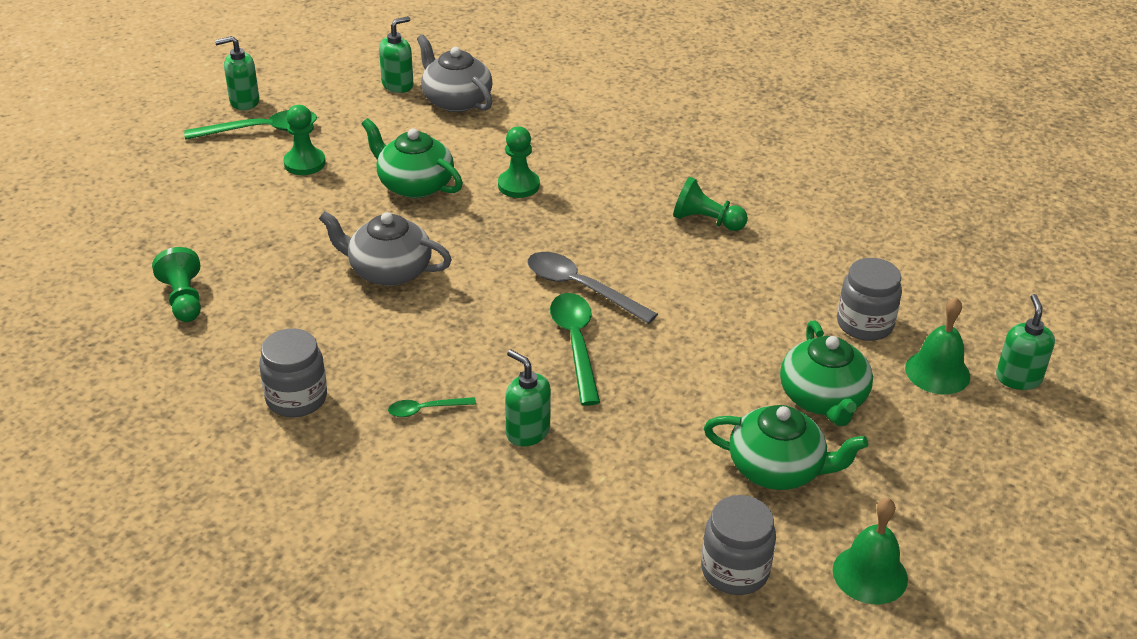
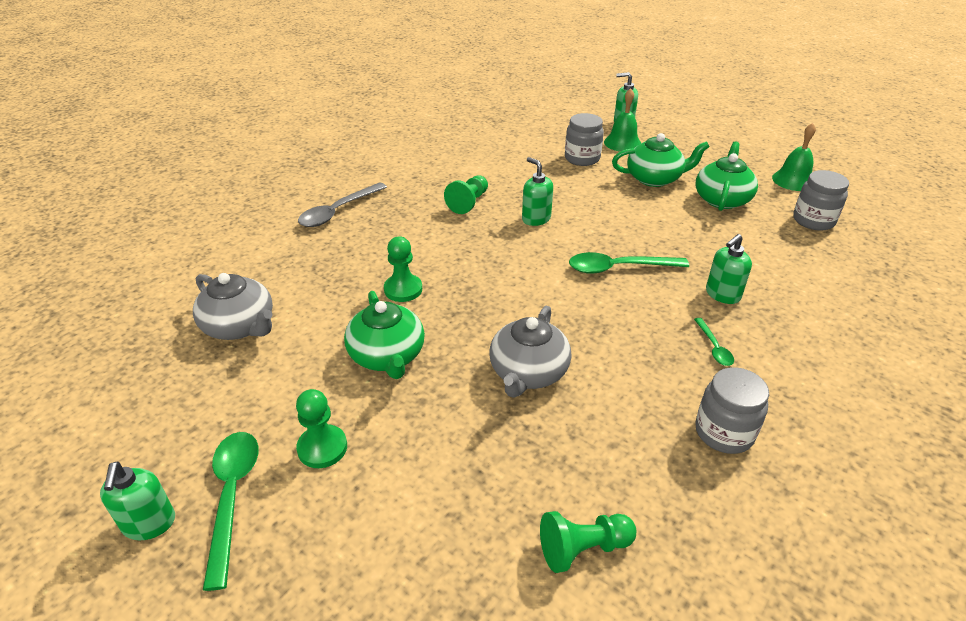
camera: 85 degrees left, 0 degrees up
green teapot [362,118,463,198] -> green teapot turned 60 degrees counterclockwise [344,291,425,379]
green soap dispenser [379,16,413,93] -> green soap dispenser moved to [522,157,553,226]
grey teapot [417,35,493,112] -> grey teapot turned 105 degrees counterclockwise [193,273,273,340]
grey spoon [528,252,658,324] -> grey spoon moved to [298,182,387,227]

